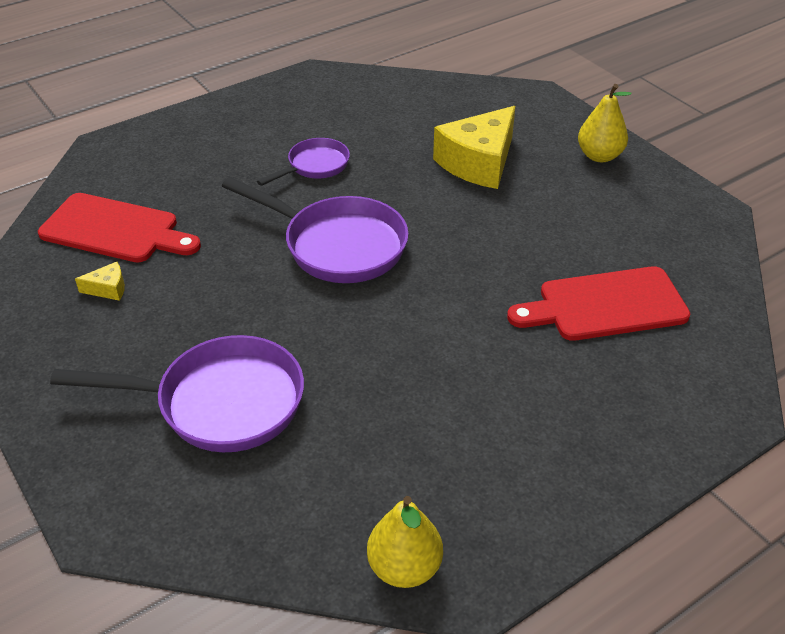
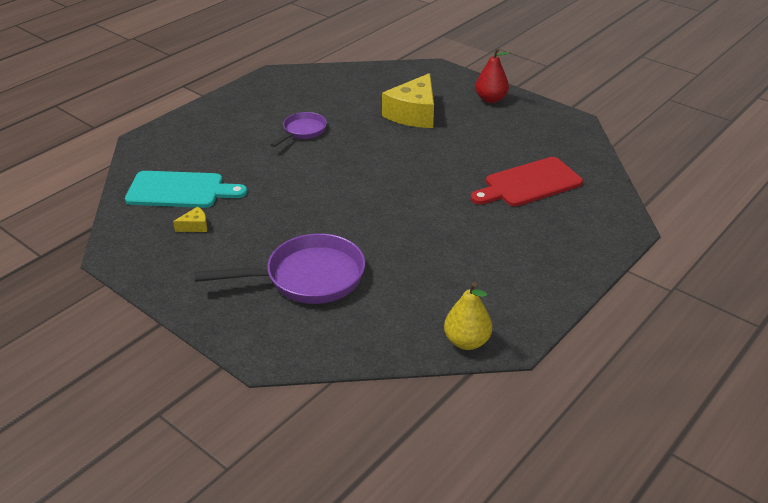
camera: 15 degrees left, 5 degrees down
red cutting board [38,193,201,263] -> turquoise cutting board [125,171,247,208]
purple pan [222,177,409,283] -> none
yellow pear [578,84,632,162] -> red pear [475,48,510,103]

